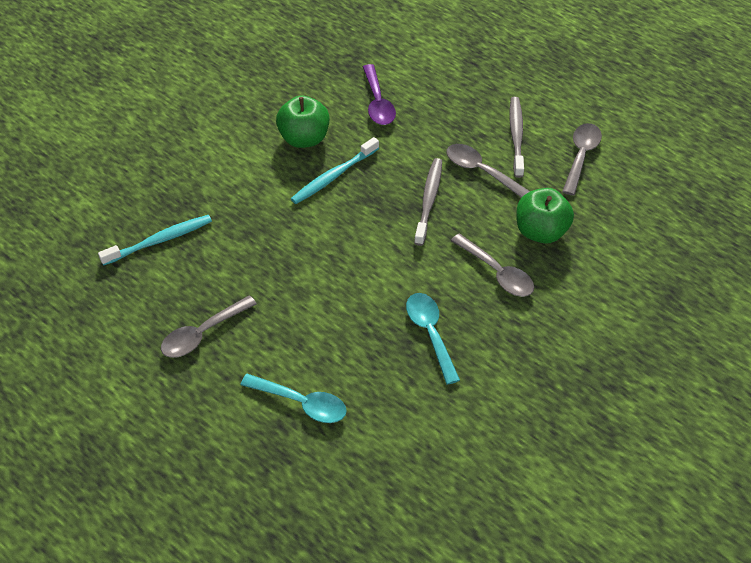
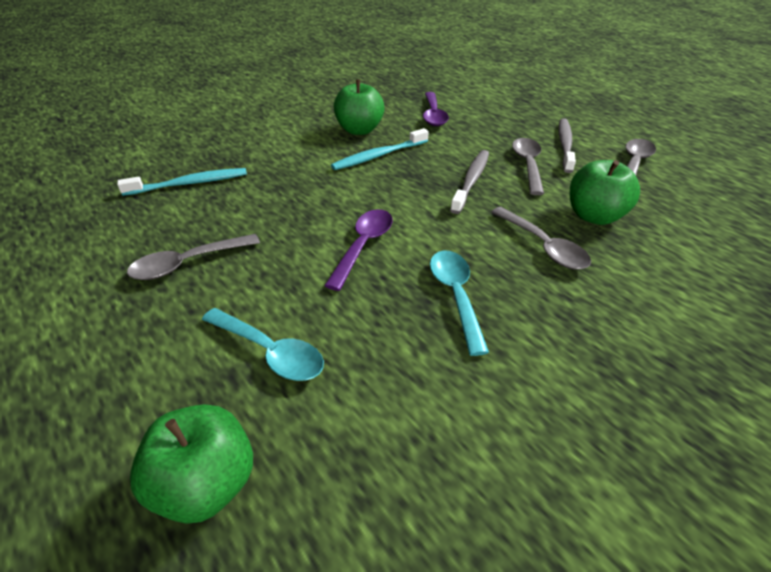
camera: 10 degrees right, 10 degrees down
grey spoon [446,144,530,198] -> grey spoon turned 45 degrees clockwise [512,138,544,195]
none -> green apple [130,404,253,524]
none -> purple spoon [324,209,393,291]

